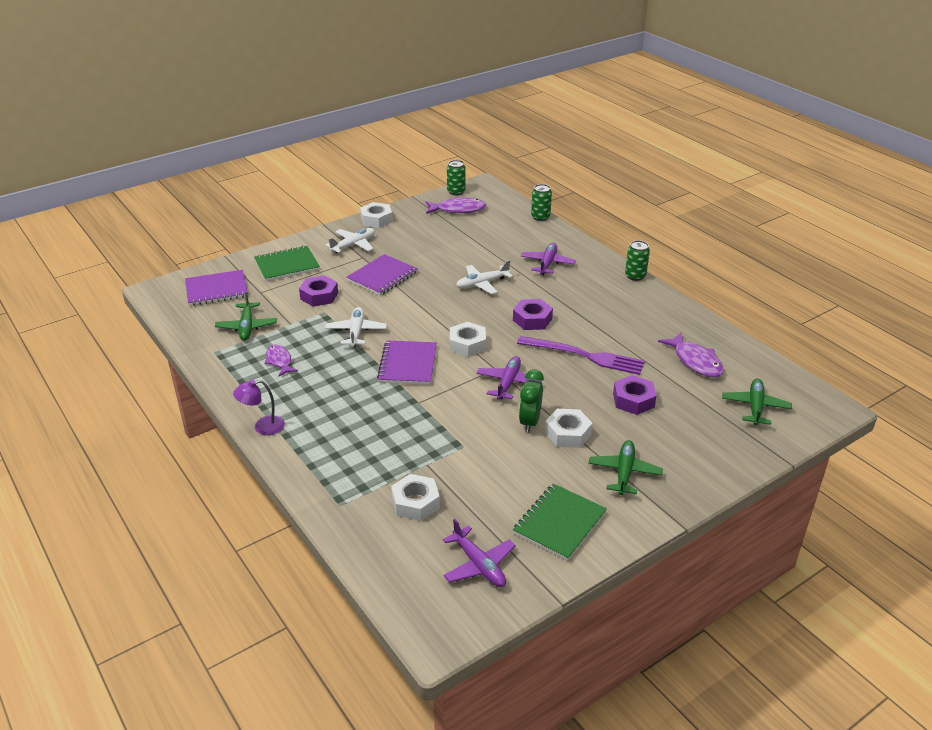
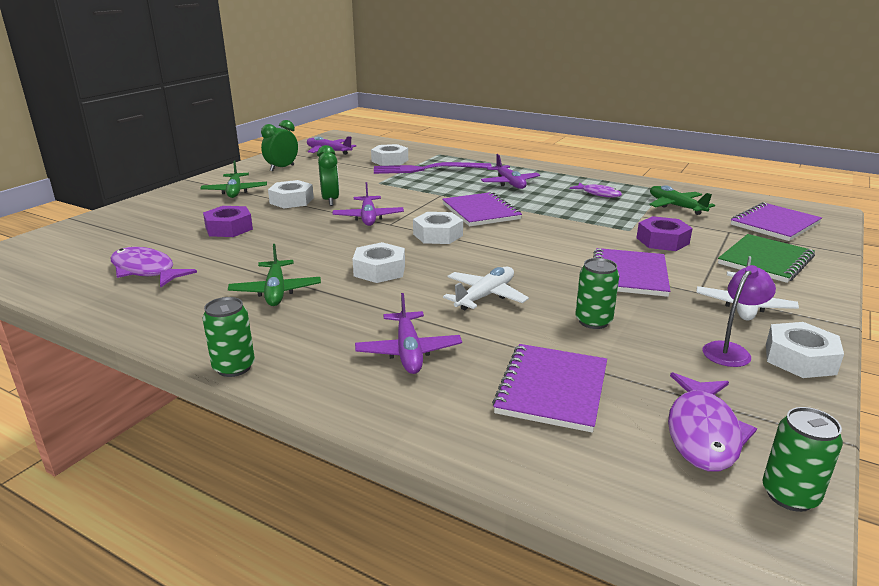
camera: 155 degrees right, 10 degrees down
purple lamp [233,380,285,435] -> purple lamp moved to [703,265,776,367]
white plane [325,307,387,347] -> none
purple fish [425,197,486,214] -> purple fish turned 45 degrees counterclockwise [668,372,757,472]
purple nut [513,299,553,330] -> white nut [353,242,405,283]
green notebook [513,483,607,561] -> green clock [261,120,298,171]
purple fork [517,336,645,375] -> purple fork moved to [374,162,492,174]
green can [531,184,552,221] -> green can moved to [575,258,619,329]
green plane [722,379,792,426] -> green plane moved to [228,244,321,306]
none -> purple plane [481,154,540,189]
none -> purple notebook [492,344,607,433]

